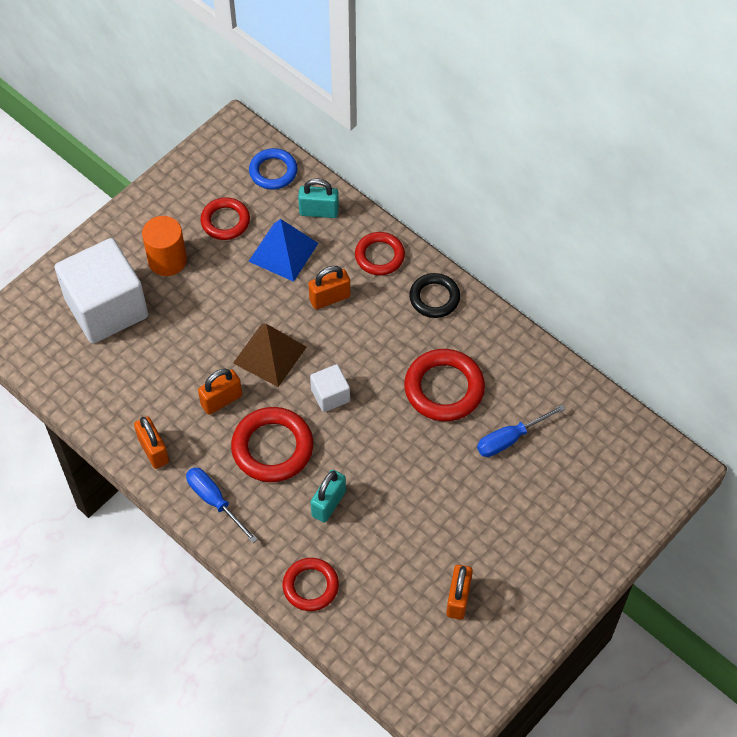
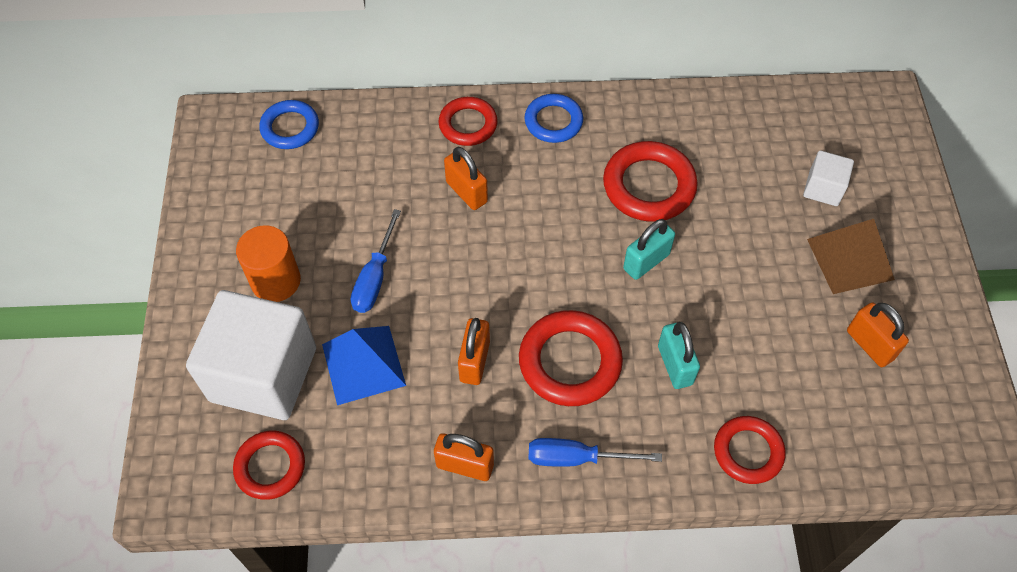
camera: 45 degrees left, 0 degrees up
red ring [200,197,250,240] -> red ring moved to [233,431,305,500]
brown pyramid [233,324,307,387] -> brown pyramid moved to [807,219,895,294]
blue pyramid [248,219,318,282] -> blue pyramid moved to [322,326,406,405]
turquoise padlock [298,179,339,218] -> turquoise padlock moved to [623,219,675,280]
orange padlock [308,266,350,309] -> orange padlock turned 60 degrees counterclockwise [444,147,488,210]
white cube [310,364,350,412] -> white cube moved to [803,150,854,206]
black ring [409,273,460,318] -> blue ring [524,94,583,143]
blue screwdriver [477,405,565,457] -> blue screwdriver moved to [351,209,401,313]

